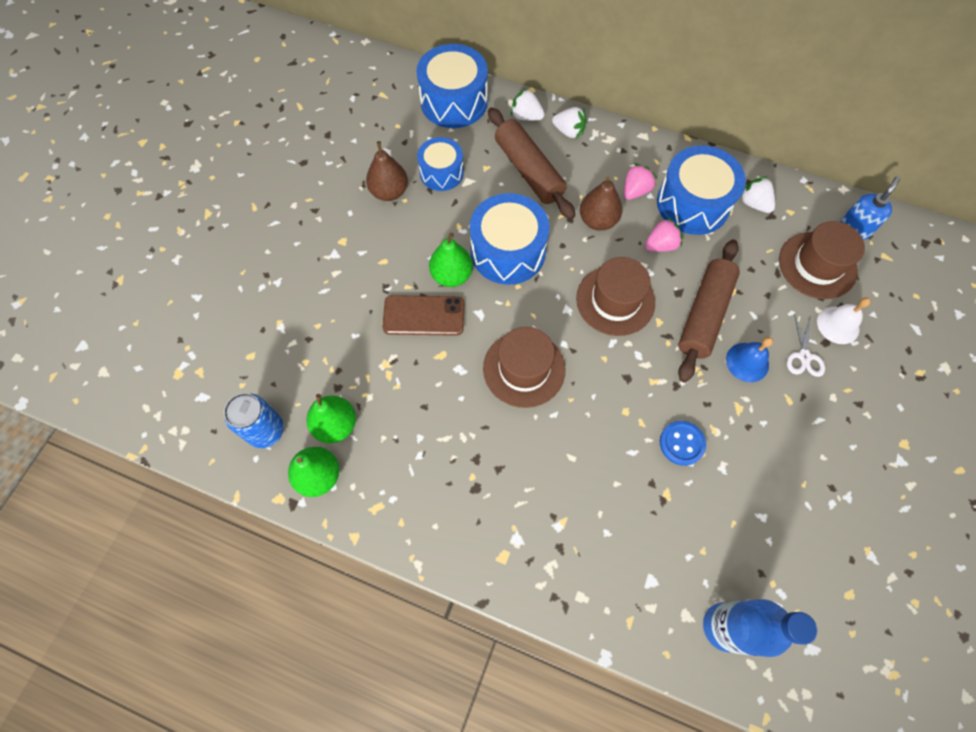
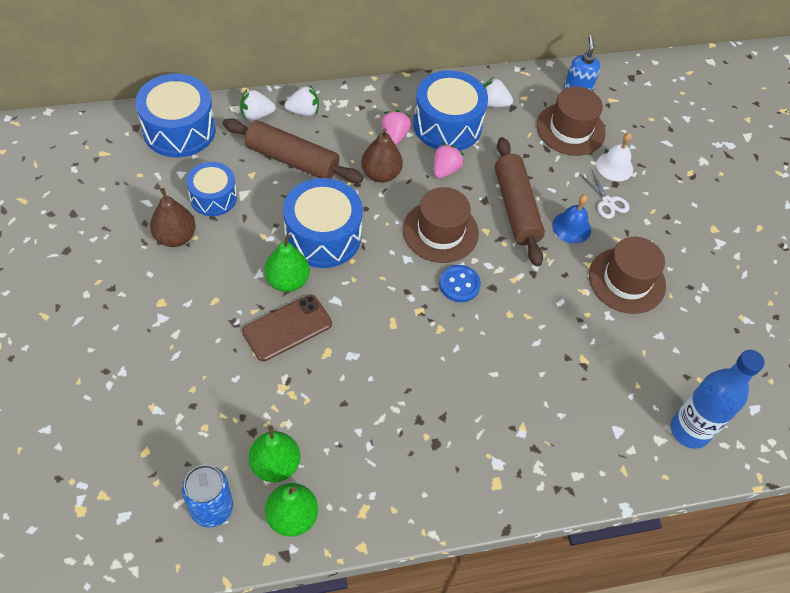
camera: 40 degrees left, 10 degrees down
brown hat [483,327,565,408] -> brown hat moved to [589,237,666,314]
blue button [660,421,706,466] -> blue button moved to [439,265,481,302]

